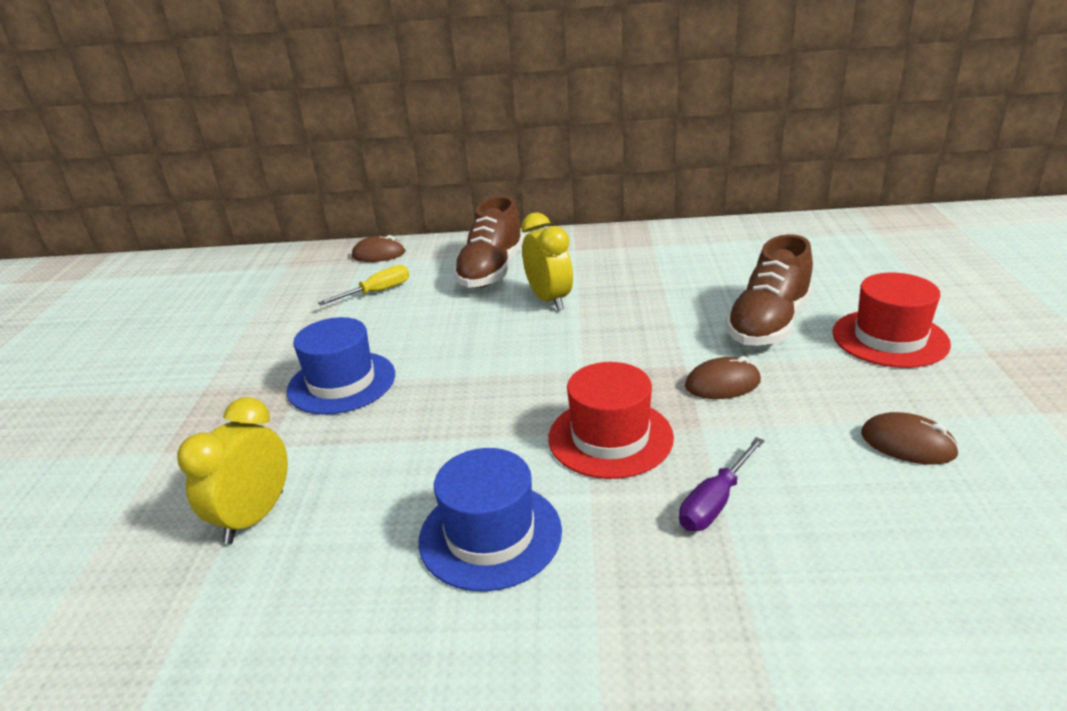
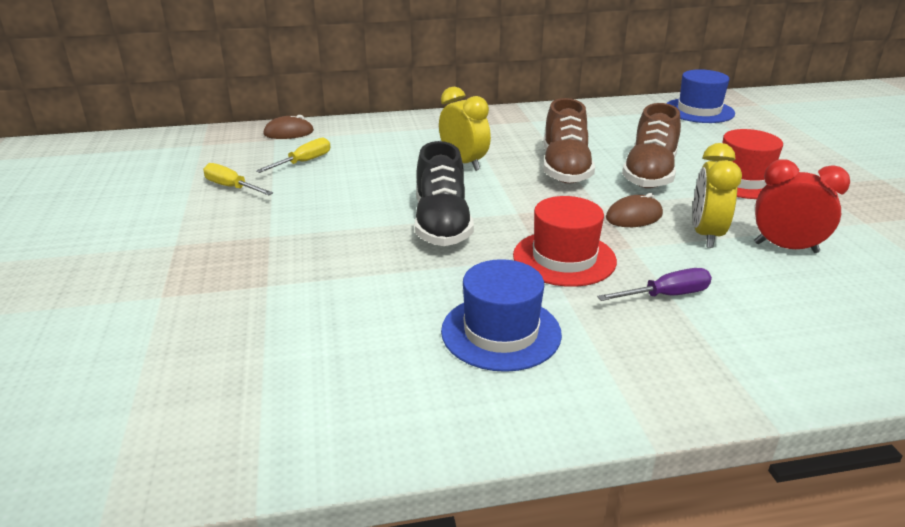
camera: 15 degrees left, 0 degrees up
yellow clock [177,397,288,544] -> yellow clock moved to [693,143,742,248]
blue hat [287,317,395,415] -> blue hat moved to [666,69,735,123]
brown shoe [453,196,524,288] -> brown shoe moved to [544,98,595,184]
purple screwdriver [679,437,765,531] -> purple screwdriver turned 135 degrees counterclockwise [597,268,712,301]
brown mouse [861,412,960,465] -> red clock [754,159,850,253]
none -> yellow screwdriver [203,163,273,195]
none -> black shoe [415,141,474,246]

